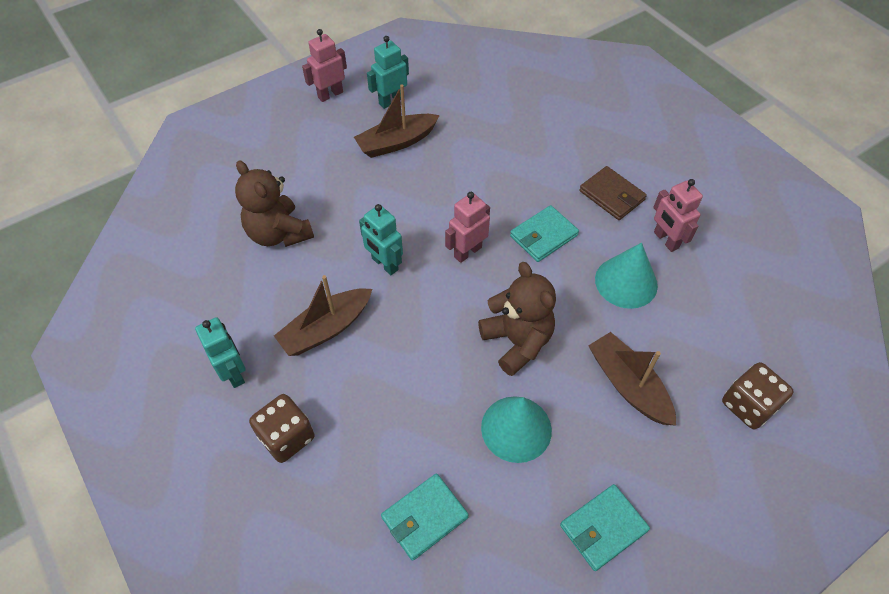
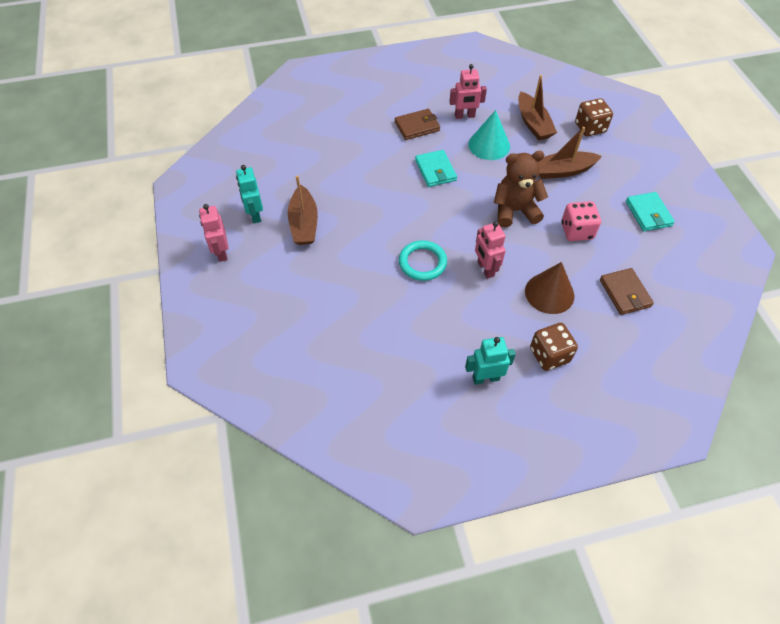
camera: 70 degrees left, 0 degrees up
brown teddy bear [235,160,314,247] -> none
brown boat [274,275,372,356] -> brown boat moved to [518,75,557,141]
turquoise robot [359,204,403,275] -> turquoise ring [399,240,447,281]
turquoise wallet [381,473,469,561] -> brown wallet [600,268,654,315]
pink robot [445,192,490,263] -> pink robot moved to [475,221,506,279]
turquoise cone [481,396,552,463] -> pink dice [561,201,601,241]
none -> brown cone [525,262,574,314]

